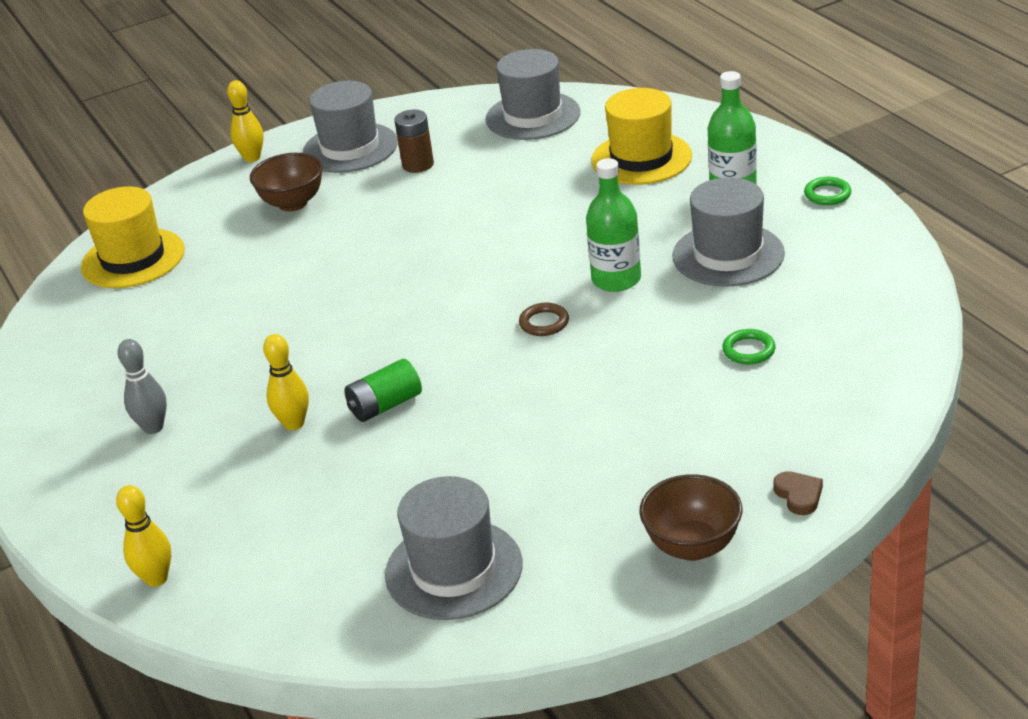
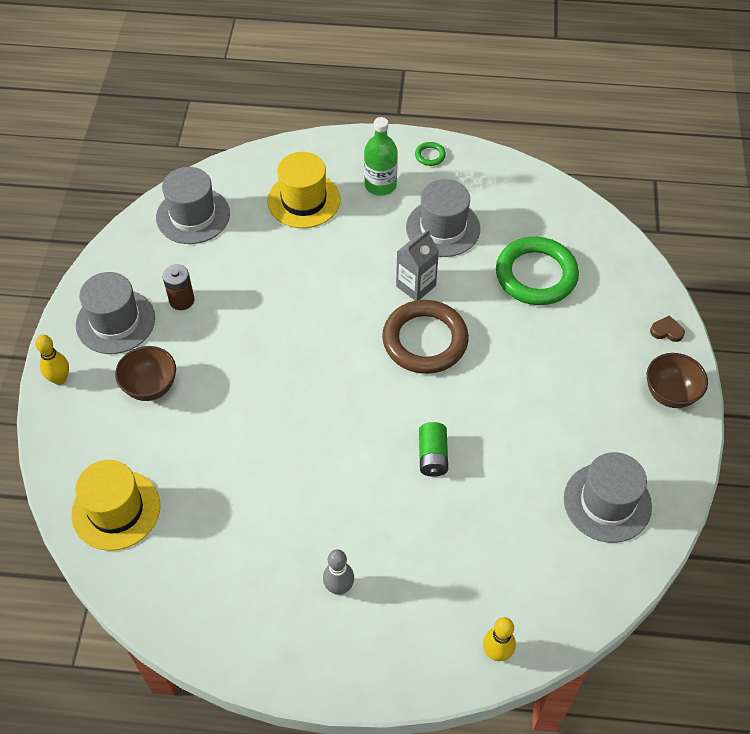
camera: 60 degrees left, 20 degrees up
yellow bowling pin [263,334,309,430] -> none
brown ring [519,303,569,336] -> brown ring [382,300,469,374], size x2.47
green bottle [586,158,641,292] -> grey carton [396,229,439,301]
green ring [722,329,776,364] -> green ring [496,237,579,305], size x2.47

